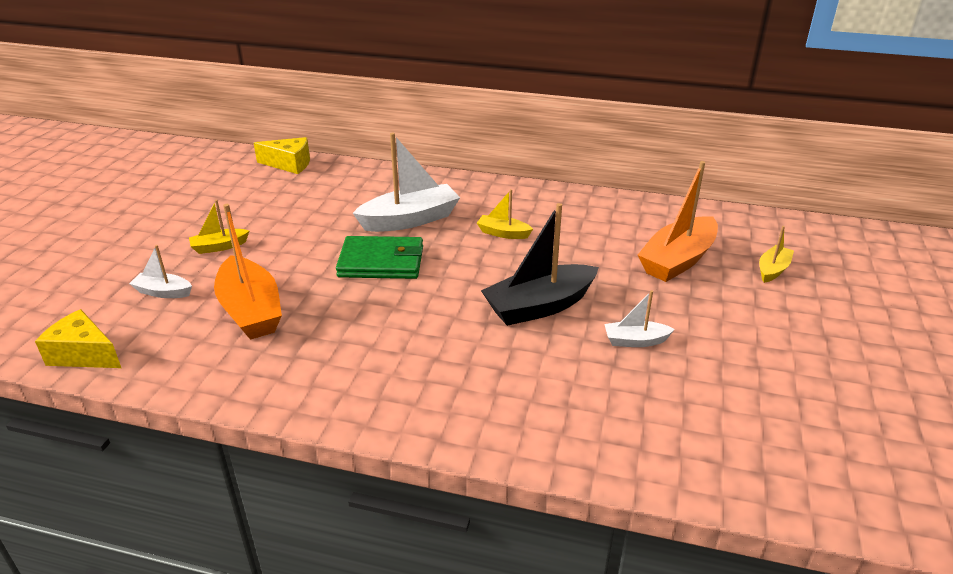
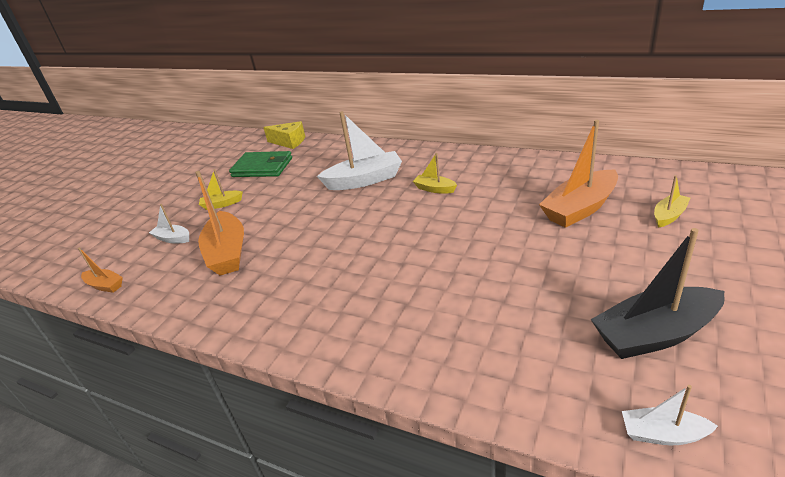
camera: 15 degrees right, 0 degrees up
yellow cheese [35,309,121,368] -> orange boat [78,247,123,293]
green wallet [336,236,423,279] -> green wallet moved to [229,151,292,177]
black boat [481,203,599,326] -> black boat moved to [590,228,724,359]
white boat [604,290,675,347] -> white boat moved to [622,385,718,445]

